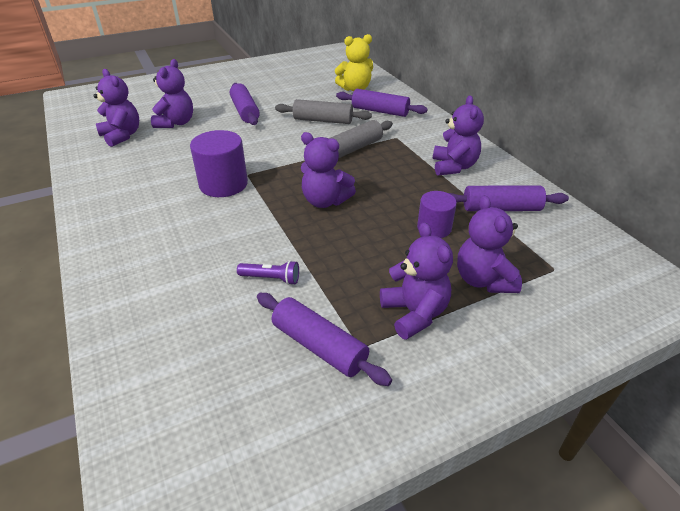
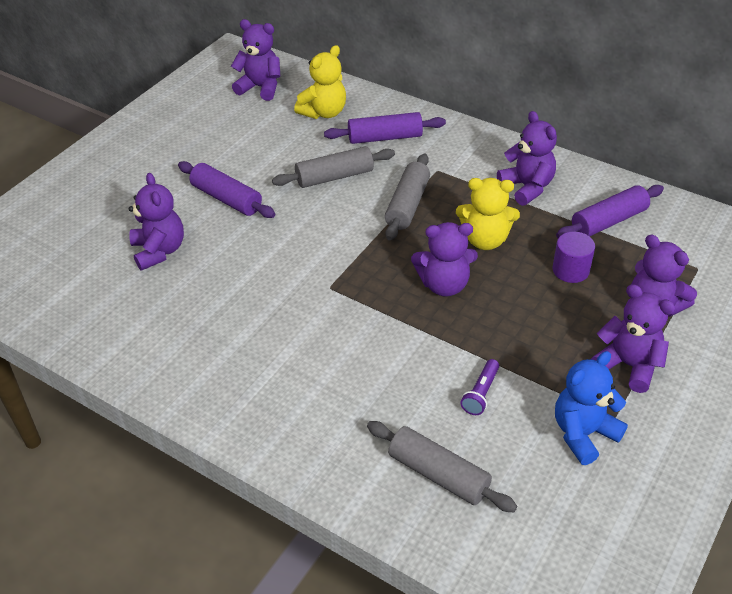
camera: 30 degrees left, 5 degrees up
purple teddy bear [93,69,139,147] -> purple teddy bear moved to [231,19,280,101]
purple cylinder [190,130,248,197] -> none
purple flashlight [237,260,299,285] -> purple flashlight turned 135 degrees clockwise [460,359,499,415]
purple rolling pin [257,293,392,386] -> blue teddy bear [555,351,628,465]
none -> grey rolling pin [367,421,517,512]
none -> yellow teddy bear [456,178,520,250]

